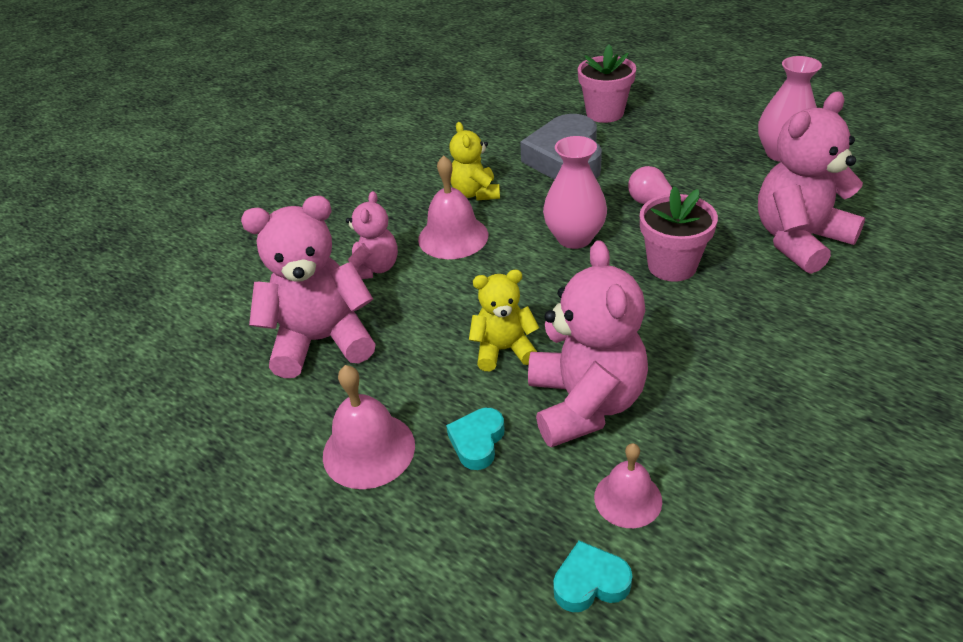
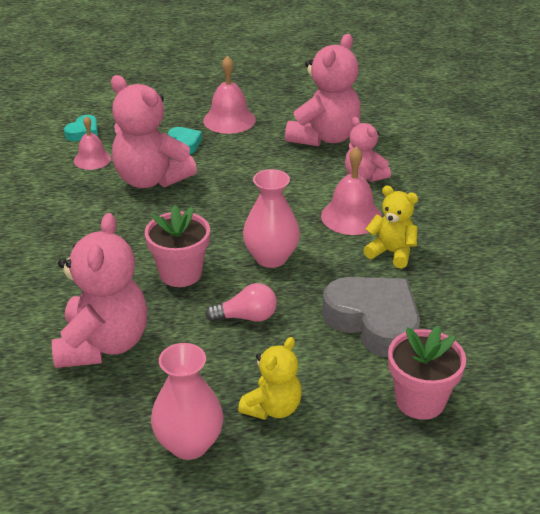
camera: 130 degrees right, 5 degrees down
yellow teddy bear [469,269,539,371] -> yellow teddy bear moved to [238,337,302,420]

